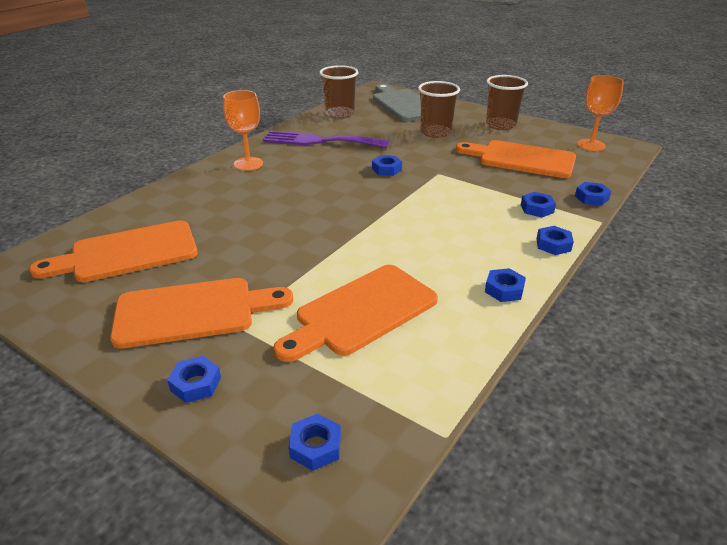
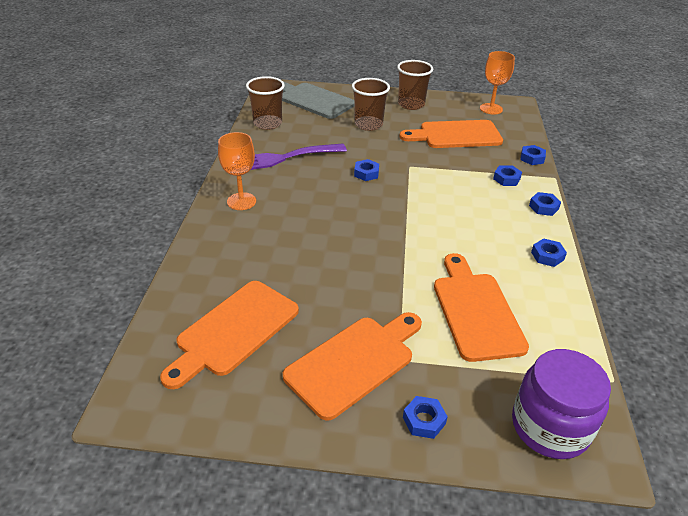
camera: 30 degrees left, 5 degrees up
orange cutting board [274,265,438,362] -> orange cutting board turned 150 degrees clockwise [434,253,529,362]
blue nut [289,414,341,471] -> purple jar [512,349,611,459]

